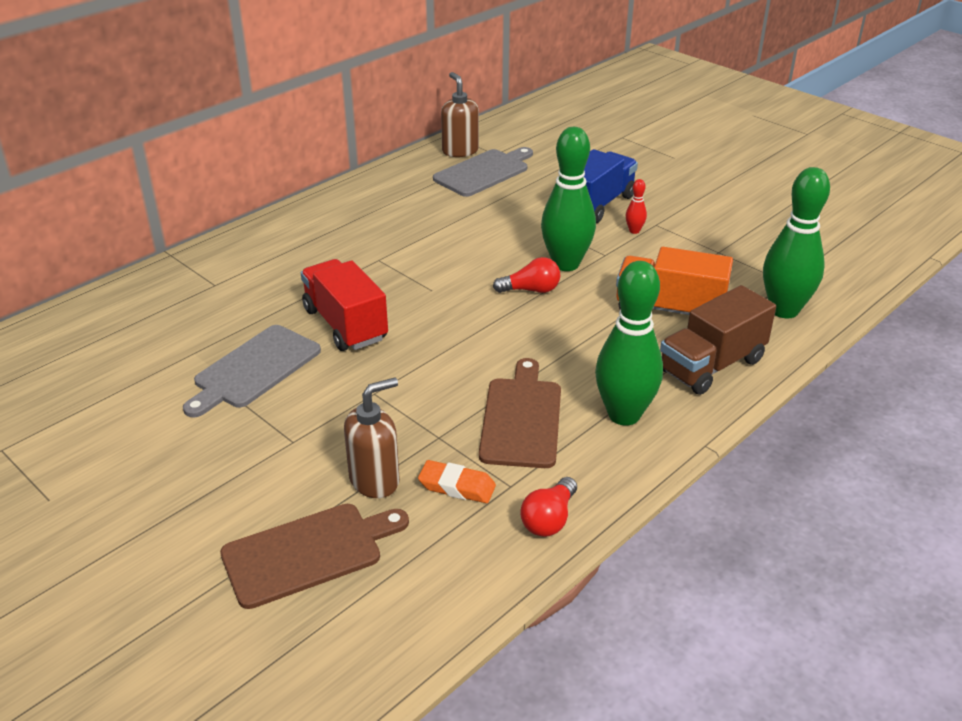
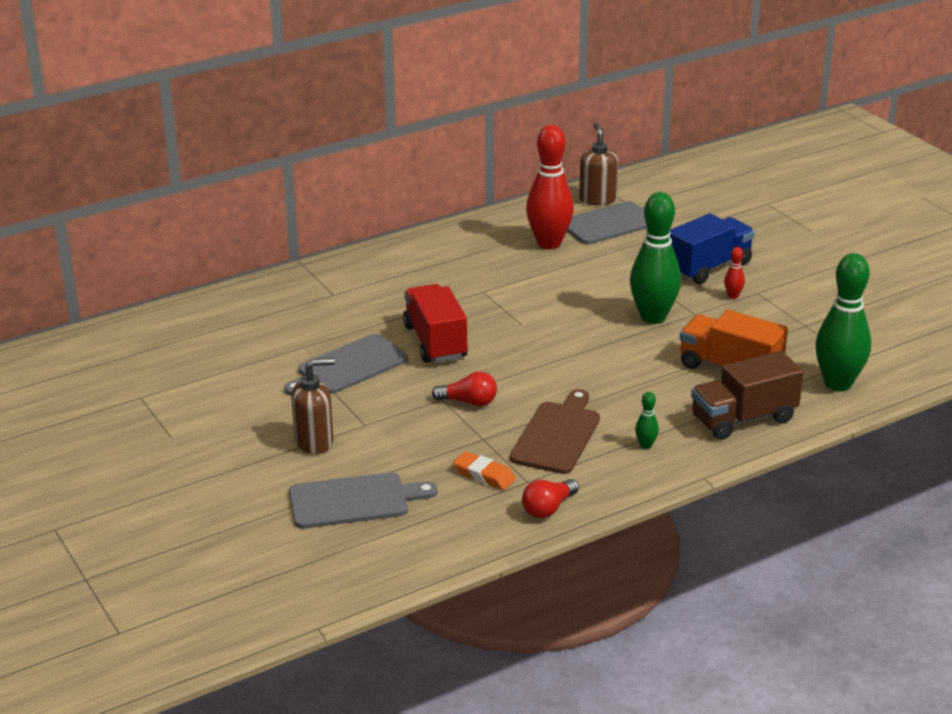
camera: 15 degrees right, 5 degrees down
brown cutting board [220,504,409,609] -> grey cutting board [289,472,438,529]
brown soap dispenser [344,377,400,498] -> brown soap dispenser moved to [291,358,335,454]
red light bulb [493,257,560,293] -> red light bulb moved to [432,372,497,406]
green bowling pin [595,261,663,426] -> green bowling pin [635,392,659,449], size x0.41
none -> red bowling pin [526,125,574,249]

